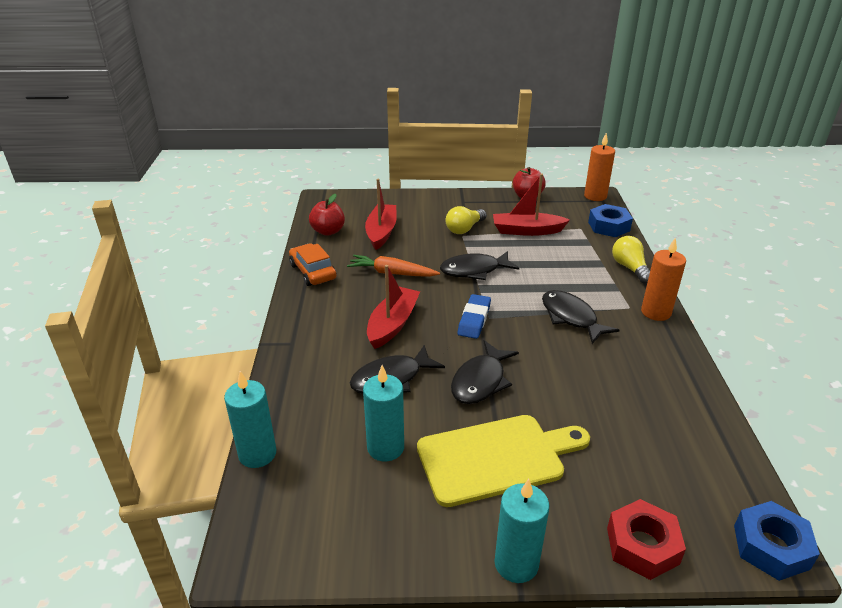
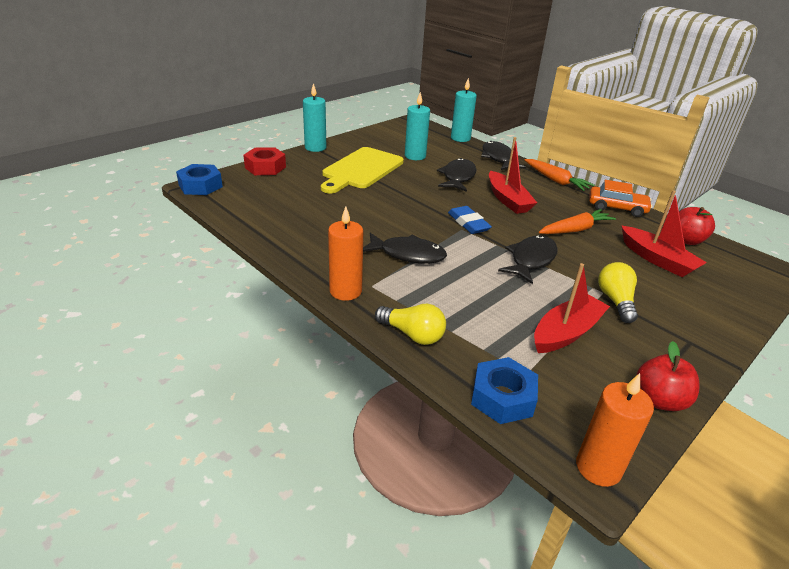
camera: 135 degrees right, 0 degrees up
black fish [451,340,519,404] -> black fish moved to [481,141,526,170]
none -> orange carrot [524,159,594,191]

